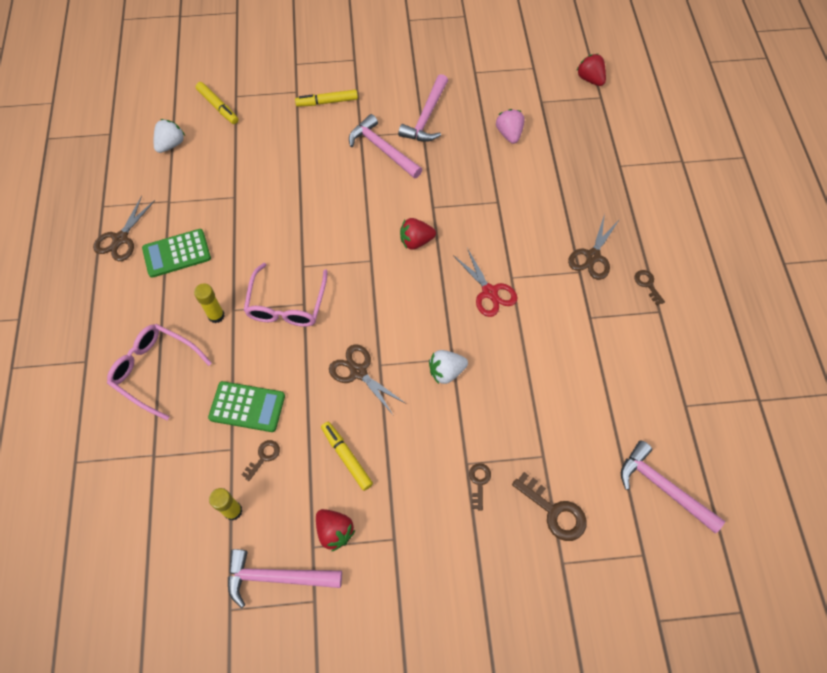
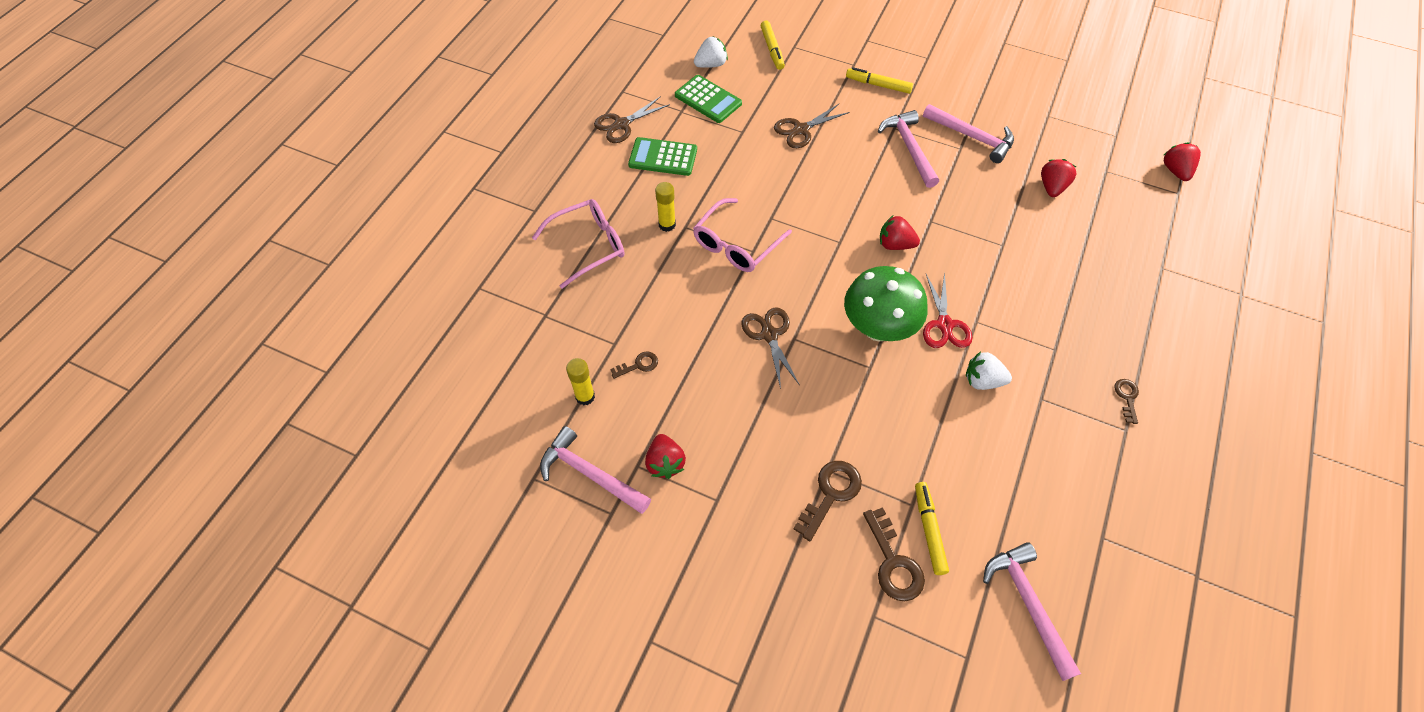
camera: 30 degrees right, 5 degrees down
pink glasses [107,324,212,420] -> pink glasses turned 90 degrees clockwise [532,199,625,289]
green calculator [208,381,285,432] -> green calculator moved to [675,75,742,123]
yellow marker [321,422,373,491] -> yellow marker moved to [915,482,949,575]
pink hammer [398,74,448,142] -> pink hammer turned 105 degrees counterclockwise [923,104,1014,163]
white strawberry [429,350,468,384] -> white strawberry moved to [966,351,1012,390]
brown key [469,463,491,511] -> brown key [793,461,862,541], size x1.74
pink strawberry [496,109,525,144] -> red strawberry [1041,159,1077,197]
brown scissors [568,214,620,280] -> brown scissors moved to [774,104,849,148]
none -> green mushroom [844,266,928,341]

